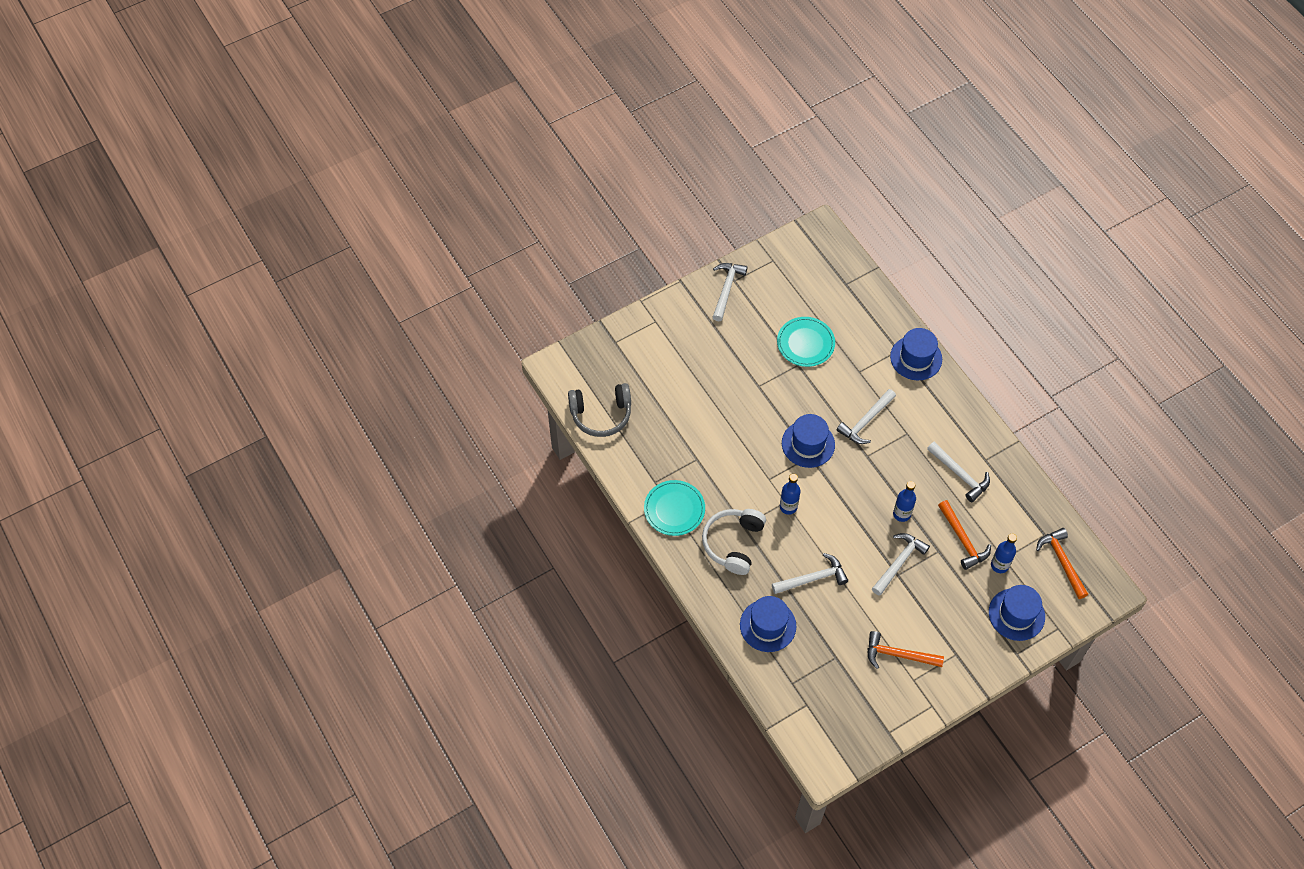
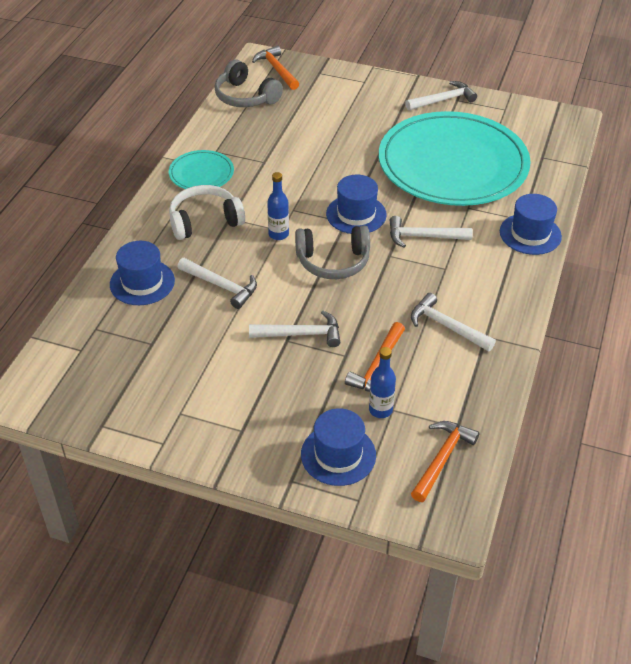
camera: 50 degrees right, 15 degrees down
turquoise plate [777,317,835,367] -> turquoise plate [379,111,531,206], size x2.34
orange hammer [868,631,944,669] -> orange hammer moved to [252,45,299,90]
blue bottle [893,481,916,522] -> none
white hammer [927,442,990,502] -> white hammer turned 120 degrees clockwise [411,293,496,352]
none -> grey headphones [295,226,370,279]

